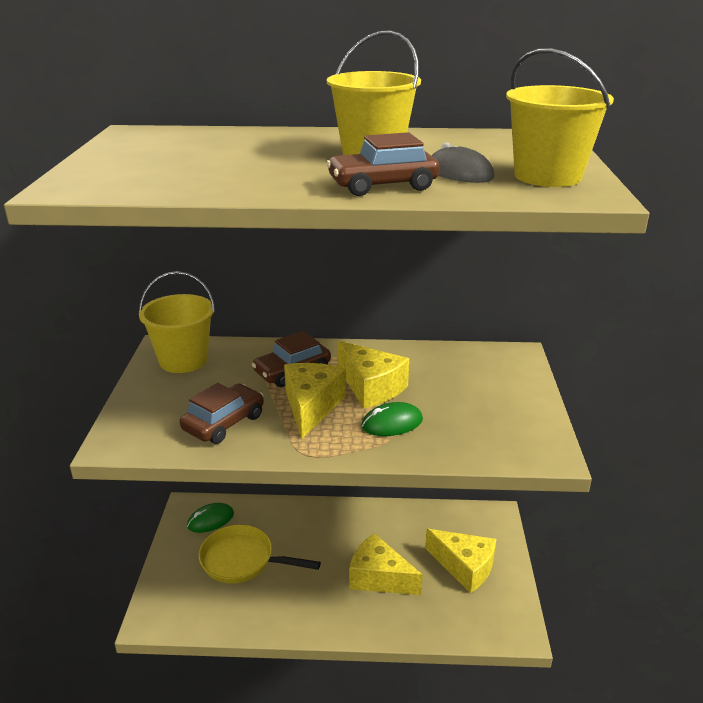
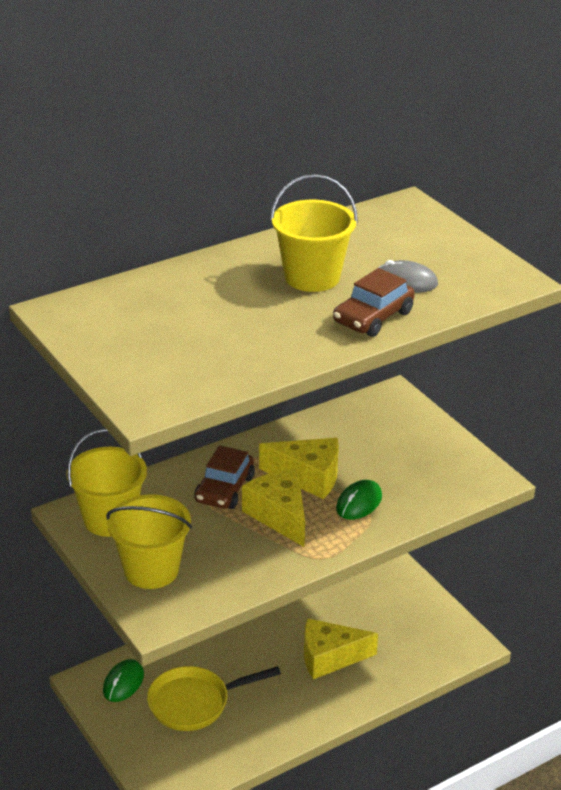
camera: 35 degrees left, 5 degrees up
brown car [180,383,264,444] -> none
yellow cheese [425,529,496,593] -> none
yellow bucket [506,48,614,187] -> yellow bucket moved to [106,494,192,589]

